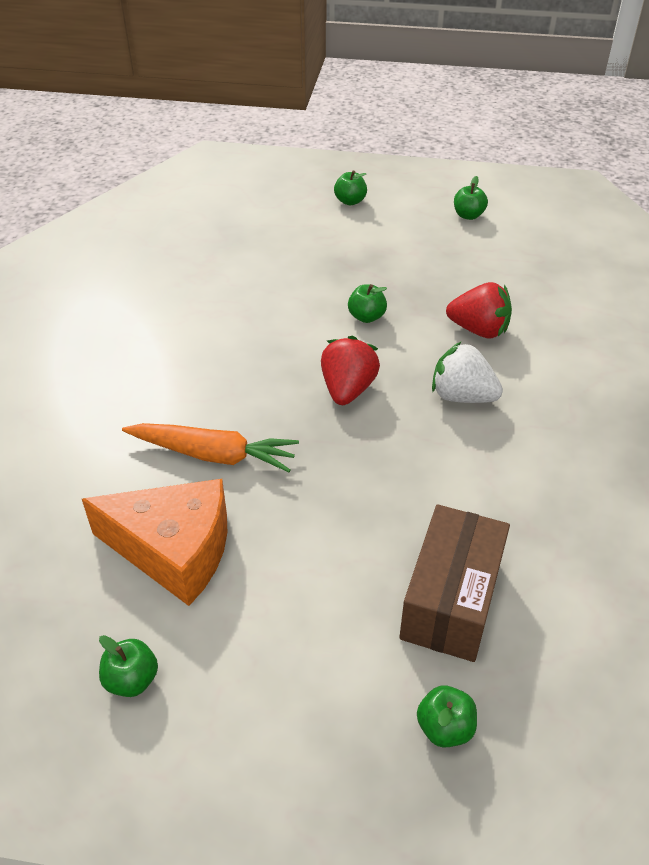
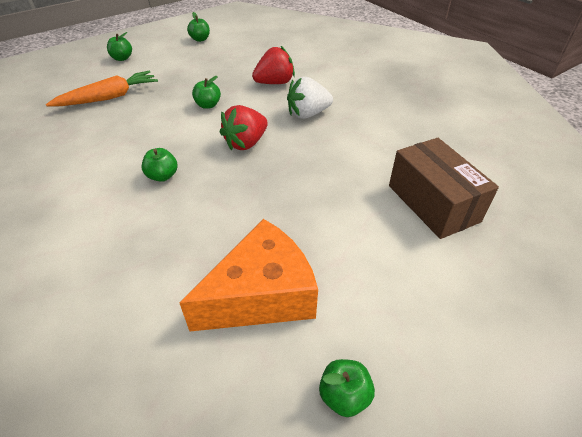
camera: 45 degrees left, 0 degrees up
orange carrot [122,423,299,472] -> orange carrot moved to [46,71,158,106]
red strawberry [321,335,380,405] -> red strawberry turned 105 degrees counterclockwise [220,105,268,150]
green apple [417,685,477,747] -> green apple moved to [142,148,177,182]

